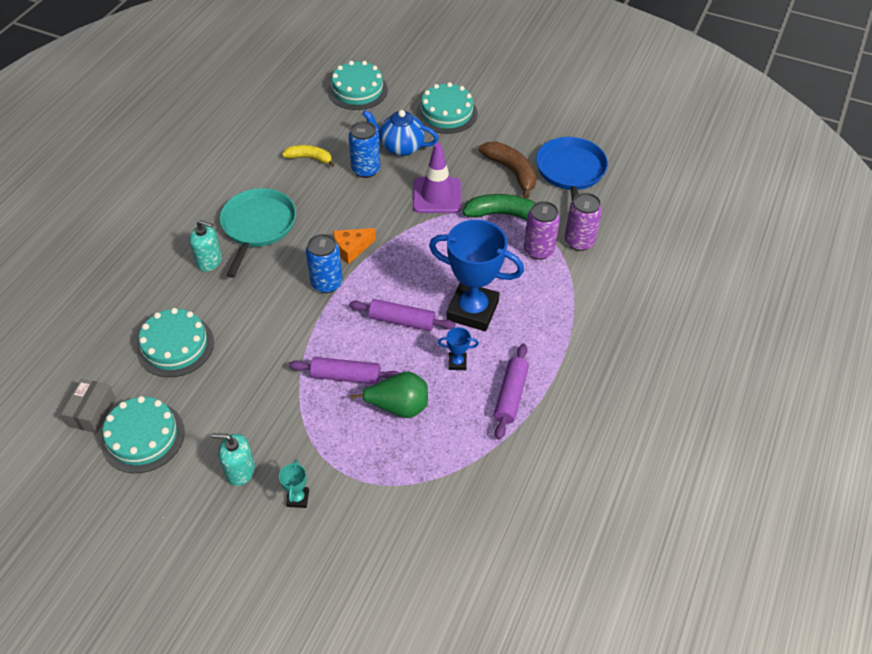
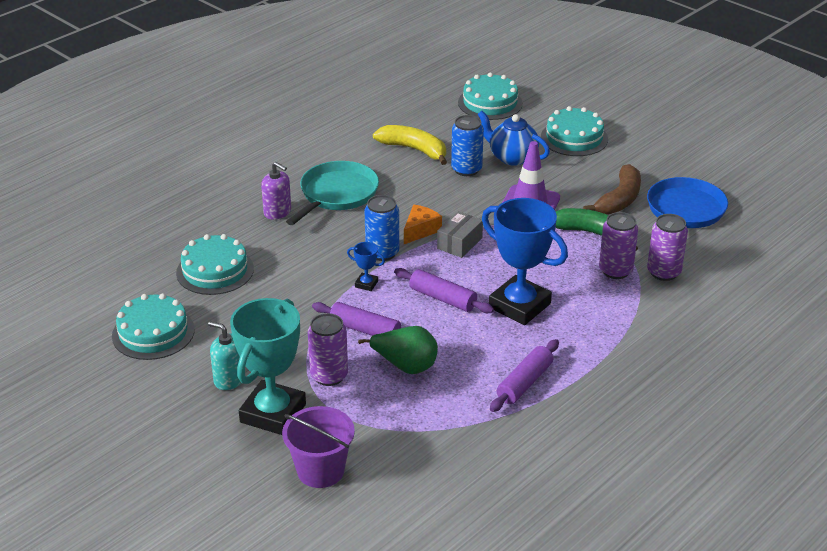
camera: 20 degrees right, 15 degrees down
grey box [61,379,116,433] -> grey box moved to [437,211,483,258]
turquoise soap dispenser [189,220,222,271] -> purple soap dispenser [261,162,291,220]
turquoise trophy [279,460,309,508] -> turquoise trophy [230,298,306,435], size x2.45
yellow banana [282,145,335,167] -> yellow banana [373,125,447,165], size x1.52
orange cheese [333,228,376,264] -> orange cheese turned 135 degrees clockwise [404,205,442,244]
blue trophy [438,327,479,370] -> blue trophy moved to [347,242,385,291]
brown banana [479,142,537,199] -> brown banana turned 45 degrees clockwise [583,164,641,215]
none -> purple bucket [282,406,355,488]
none -> purple can [308,313,348,386]

